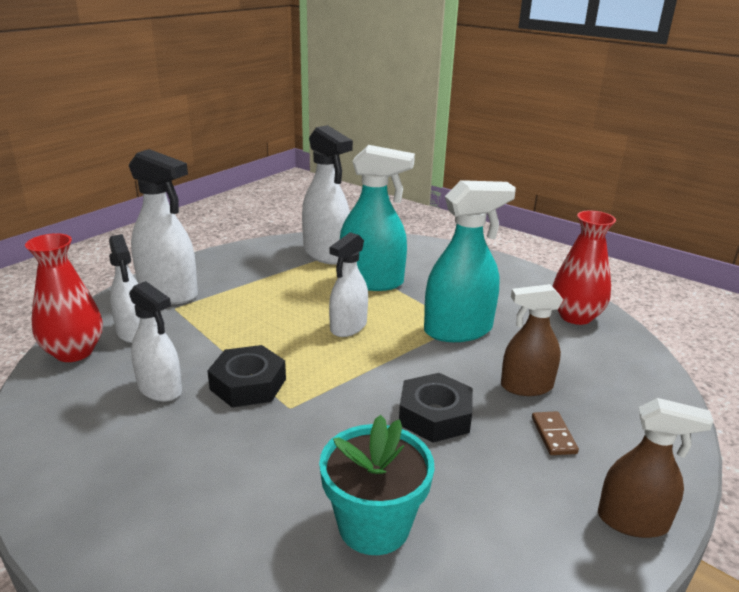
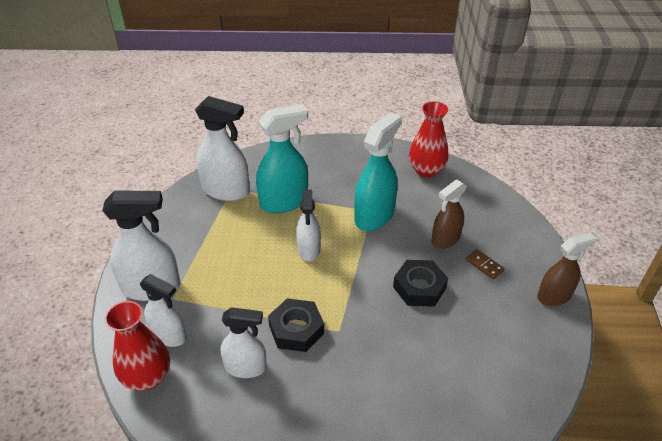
camera: 35 degrees left, 15 degrees up
turquoise flower pot [319,415,435,555] -> none

